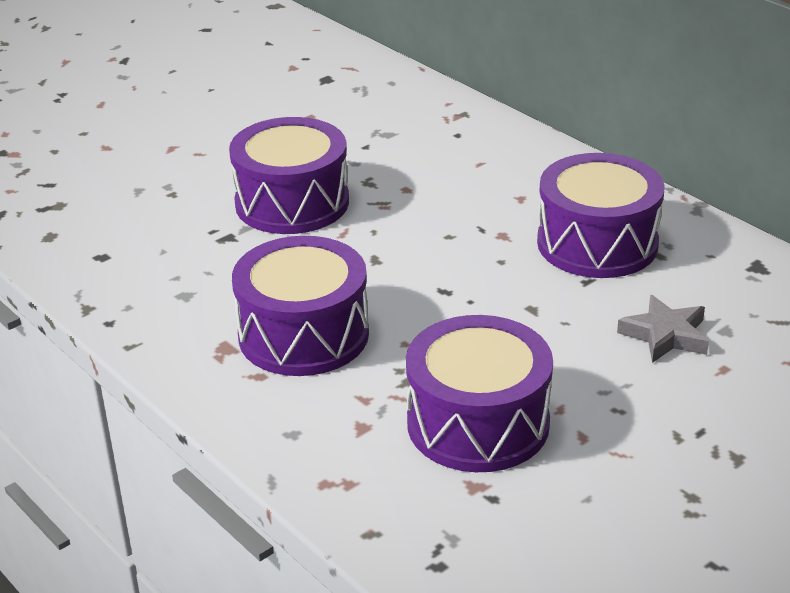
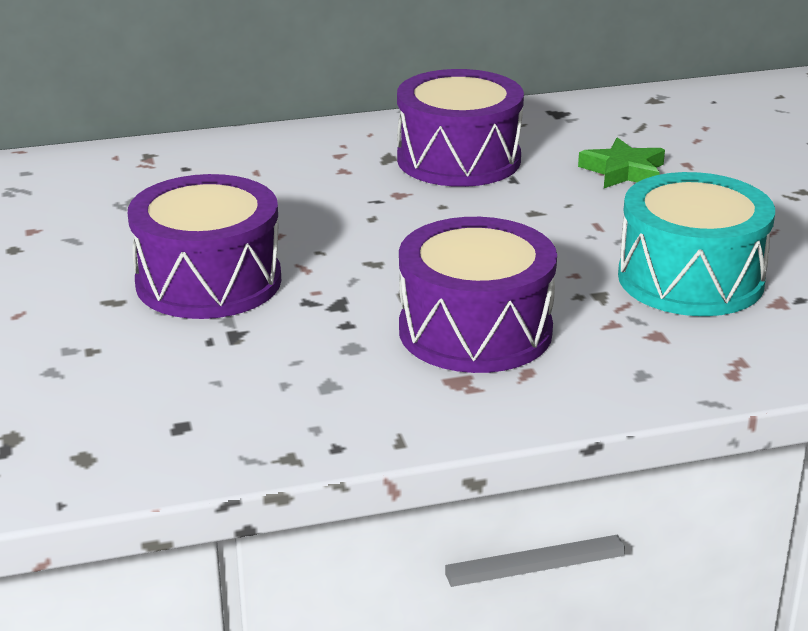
camera: 65 degrees left, 5 degrees down
purple drum [406,315,553,472] -> turquoise drum [618,172,775,316]
grey star [617,295,709,363] -> green star [578,137,665,188]

